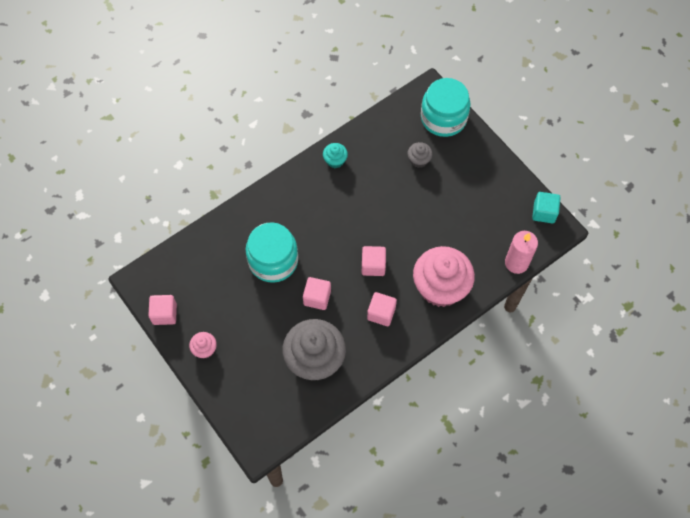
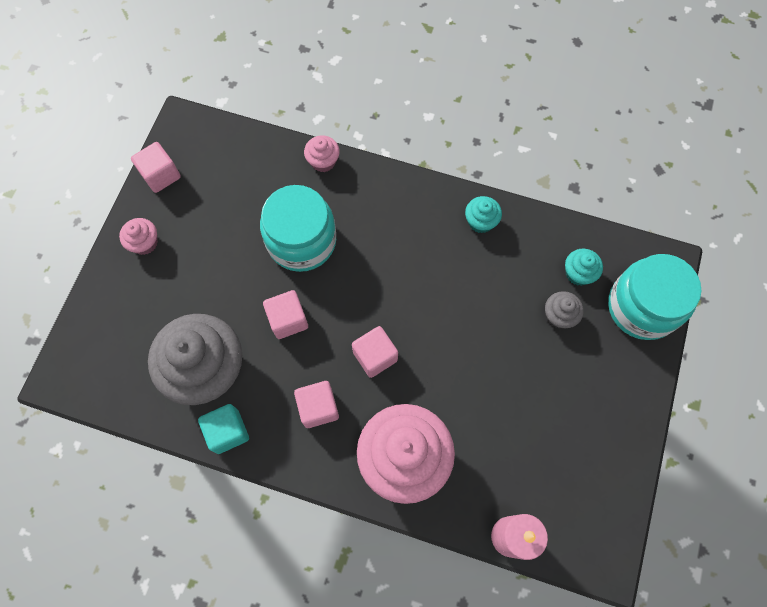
camera: 55 degrees right, 5 degrees up
turquoise cube [532,192,561,223] -> turquoise cube moved to [198,404,249,454]
none -> pink cupcake [304,136,340,172]
none -> turquoise cupcake [565,249,603,286]

